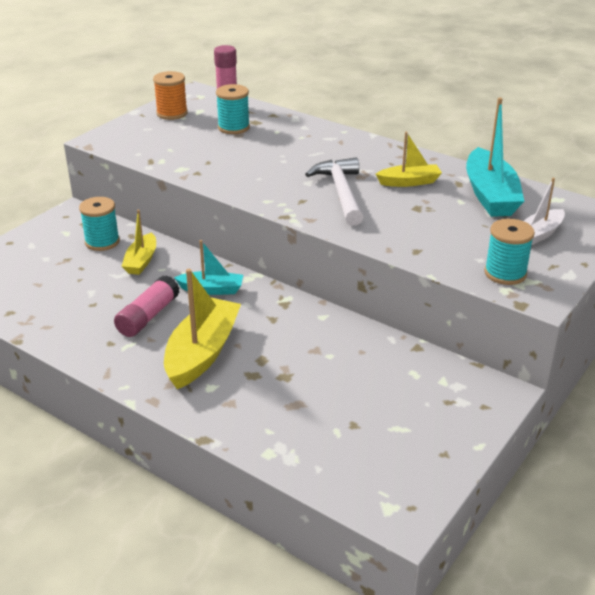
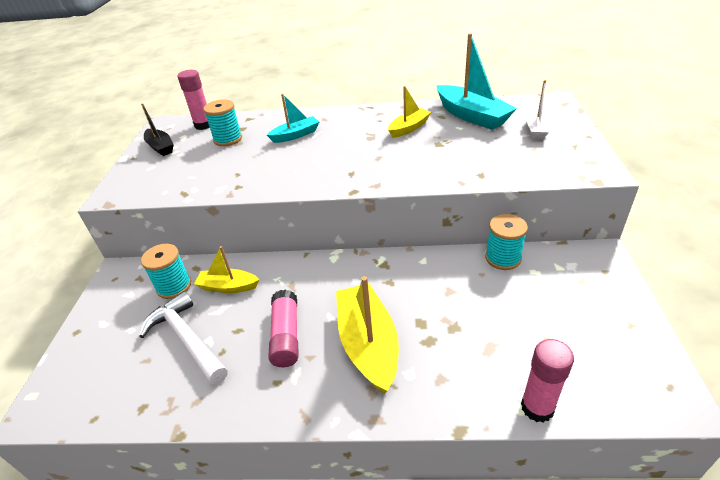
camera: 30 degrees left, 5 degrees up
yellow boat [122,210,156,275] -> yellow boat turned 120 degrees clockwise [194,246,259,293]
orange spool [153,71,188,120] -> black boat [141,103,174,156]
turquoise boat [174,240,243,295] -> turquoise boat moved to [267,94,319,143]
white hammer [305,157,364,226] -> white hammer moved to [139,291,228,385]
turquoise spool [484,219,535,285] -> turquoise spool moved to [485,214,528,270]
none -> pink glue stick [521,339,574,423]

